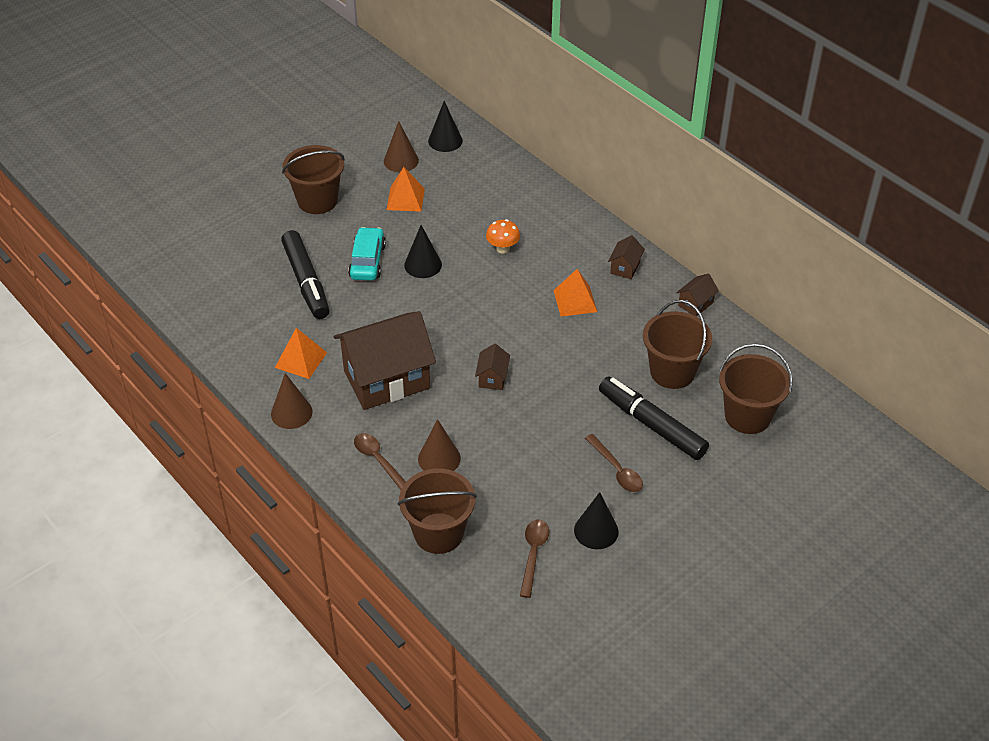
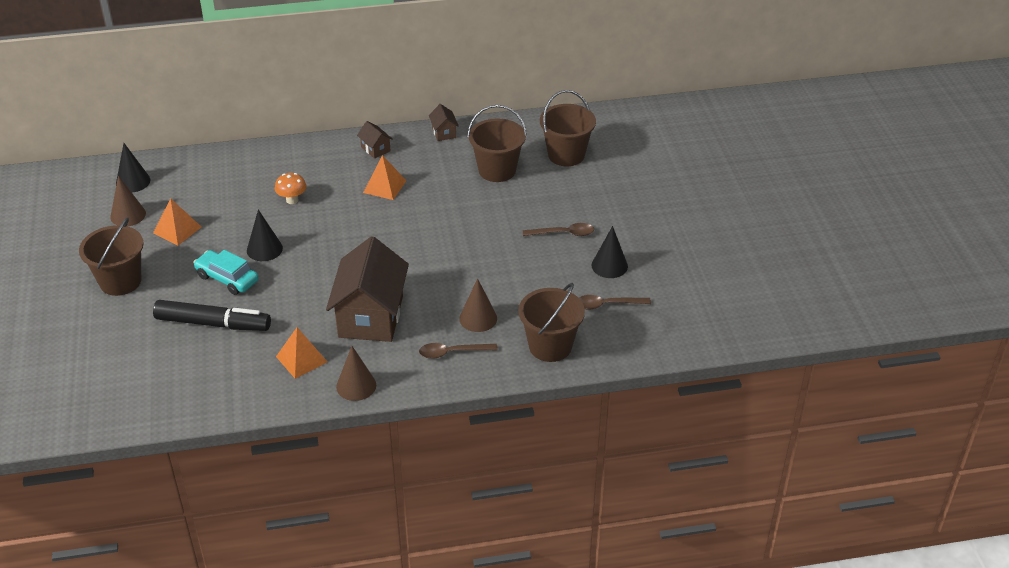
camera: 60 degrees left, 5 degrees down
brown house [475,344,510,390] -> none
brown spoon [520,519,549,598] -> brown spoon turned 45 degrees counterclockwise [579,295,651,310]
black marker [599,376,709,460] -> none

